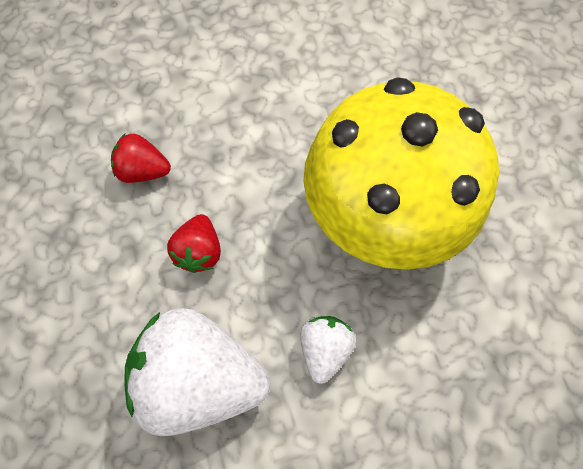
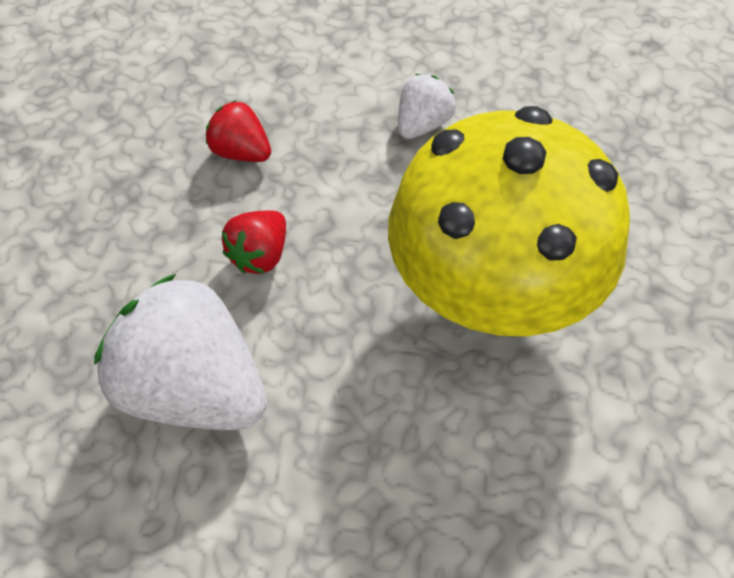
camera: 25 degrees right, 10 degrees down
white strawberry [300,316,357,384] -> white strawberry moved to [398,74,455,139]

